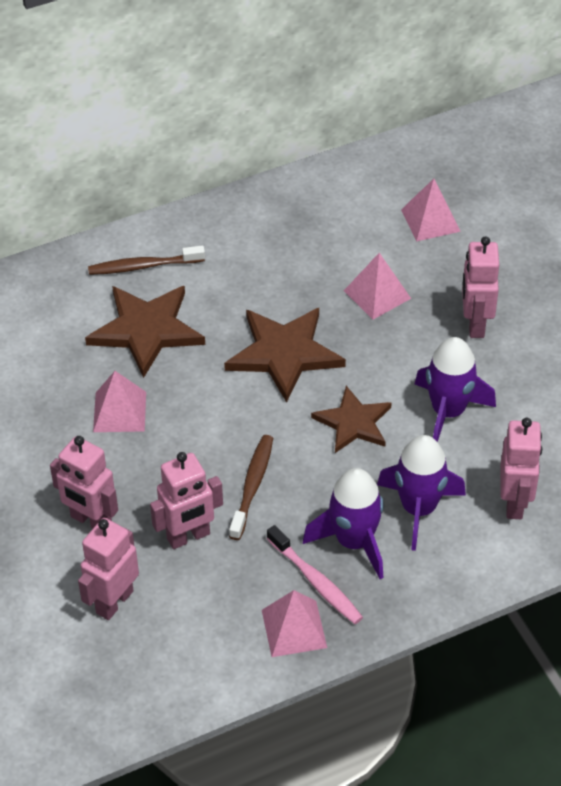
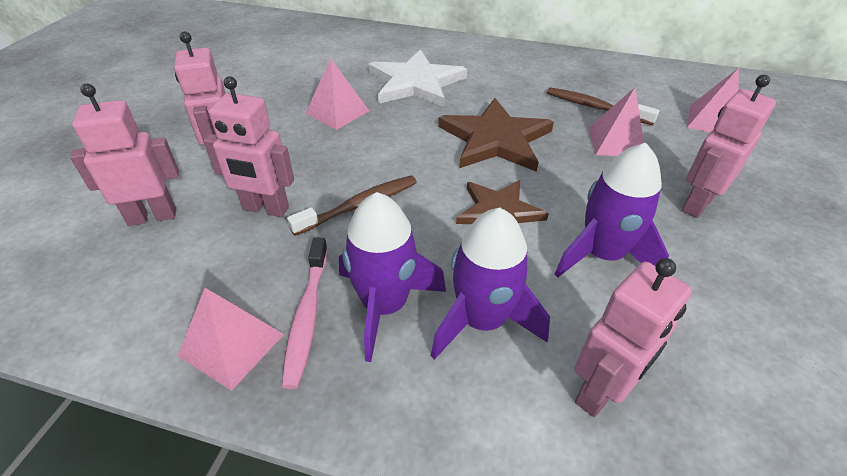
camera: 40 degrees right, 5 degrees down
brown star [85,286,205,378] -> white star [368,49,467,107]
brown toothbrush [88,246,205,275] -> brown toothbrush moved to [547,87,660,125]

